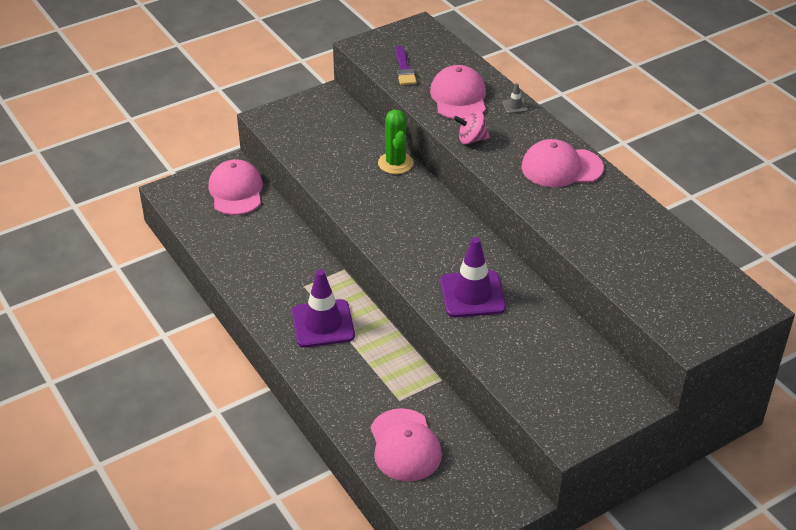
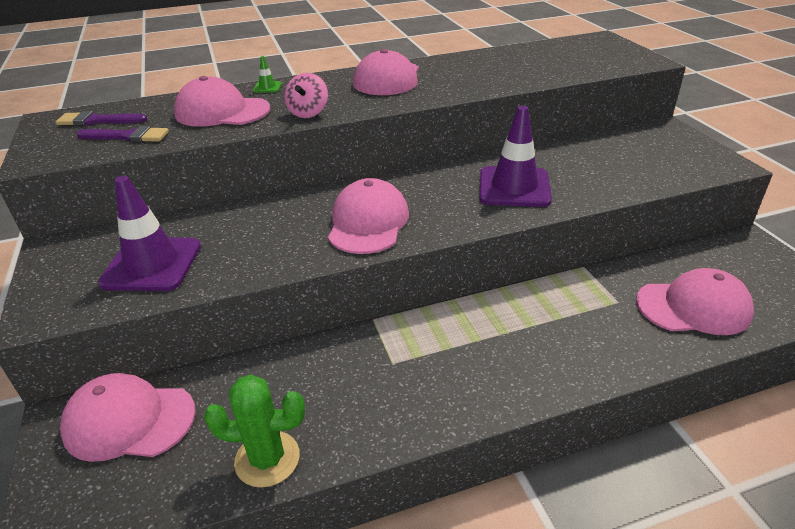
camera: 75 degrees left, 5 degrees down
purple traffic cone [292,270,355,347] -> purple traffic cone moved to [98,176,201,291]
green cactus [378,110,414,174] -> green cactus moved to [204,374,305,488]
grey traffic cone [502,83,528,114] -> green traffic cone [253,56,282,93]
none -> purple brush [56,111,147,126]
none -> pink cap [328,178,409,254]

